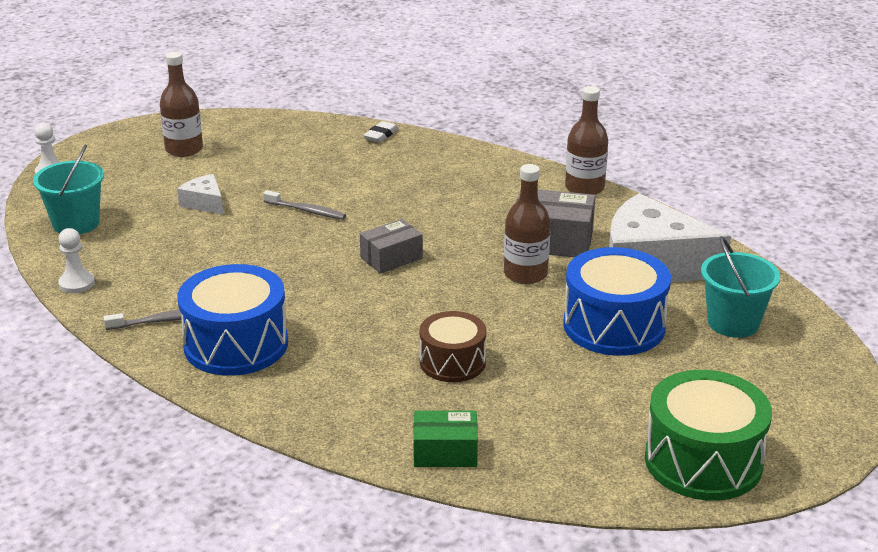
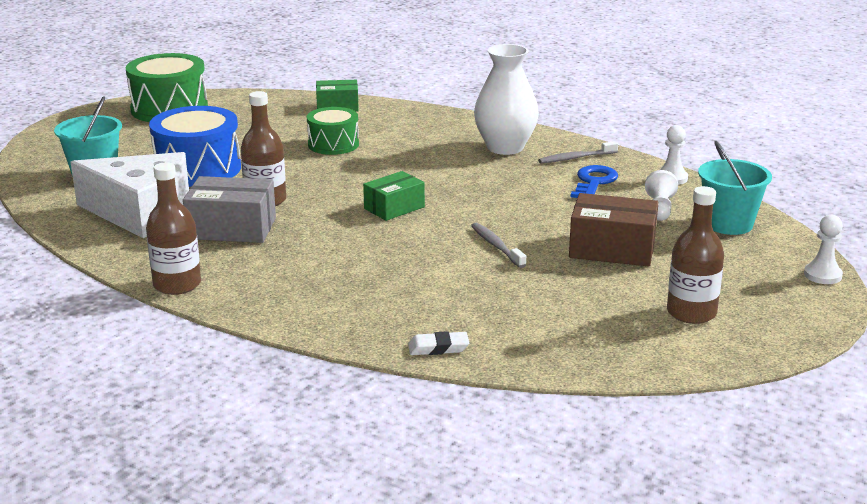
camera: 175 degrees right, 5 degrees down
white cheese [177,174,224,215] -> brown box [569,193,659,266]
blue drum [178,264,288,376] -> white vase [474,44,539,155]
grey toothbrush [263,190,346,219] -> grey toothbrush turned 45 degrees clockwise [471,223,526,268]
grey box [360,219,423,274] -> green box [363,171,425,221]
white eraser [364,121,399,142] -> white eraser turned 60 degrees clockwise [408,331,469,355]
brown drum [420,311,486,382] -> green drum [307,107,359,155]
none -> blue key [571,165,618,198]
none -> white pawn [645,170,678,221]

